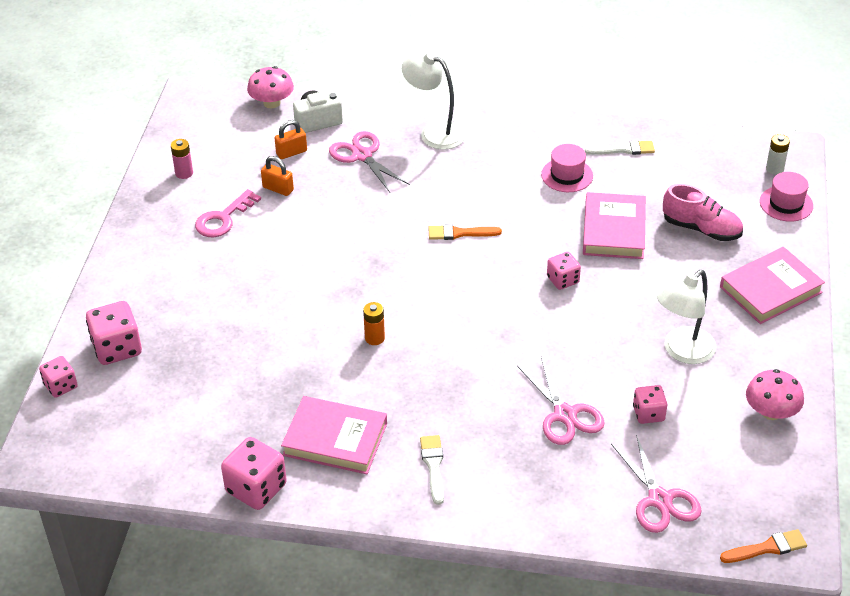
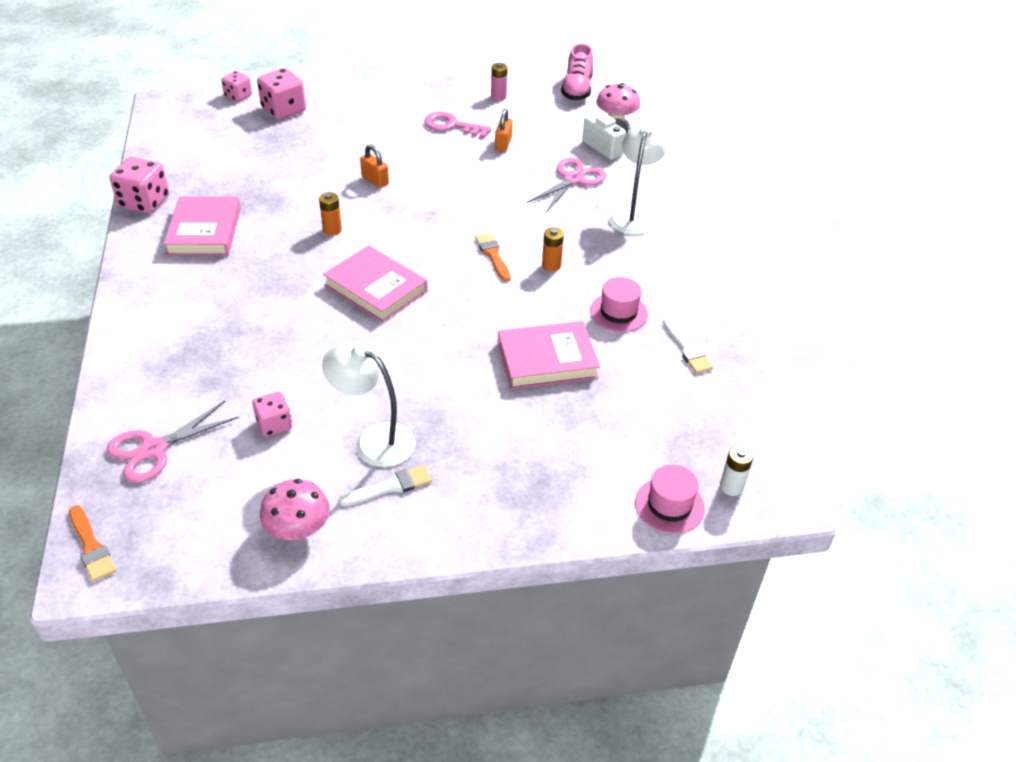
camera: 70 degrees right, 0 degrees up
orange padlock [274,120,307,159] -> orange padlock moved to [360,144,389,188]
white brush [420,435,444,505] -> white brush moved to [338,465,432,506]
pink scissors [517,357,605,445] -> none
pink dice [547,252,581,290] -> none
pink shoe [663,184,743,241] -> pink shoe moved to [561,43,593,100]
pink book [720,247,825,324] -> pink book moved to [323,245,428,323]
none -> orange battery [542,227,564,272]

